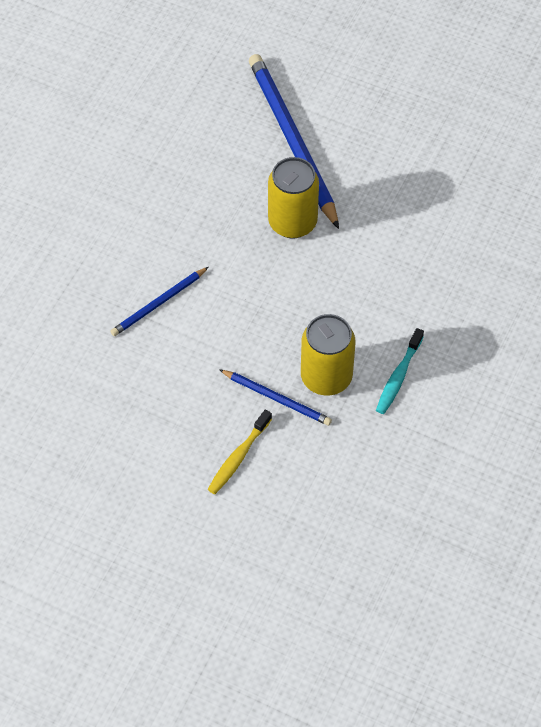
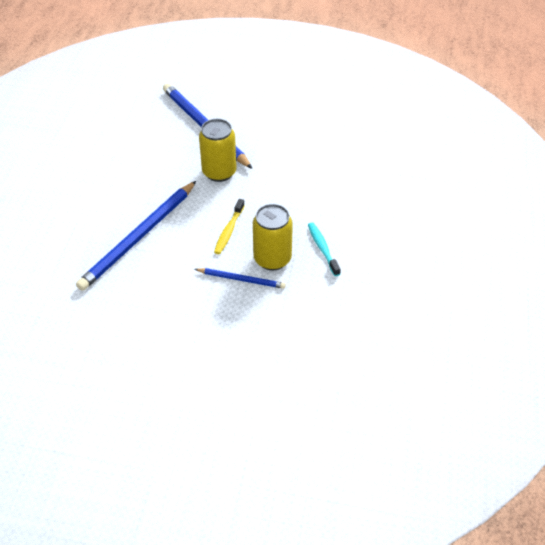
camera: 15 degrees left, 10 degrees down
blue pencil [110,267,209,336] -> blue pencil [76,181,196,291], size x1.96
yellow toothbrush [208,410,272,494] -> yellow toothbrush moved to [214,199,245,254]
turquoise toothbrush [376,328,424,414] -> turquoise toothbrush turned 150 degrees clockwise [308,223,341,276]

